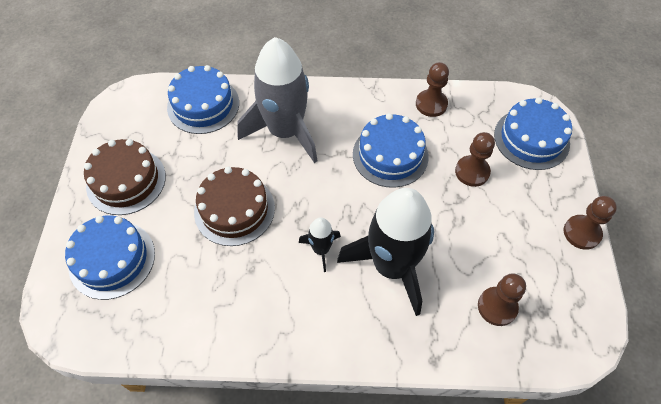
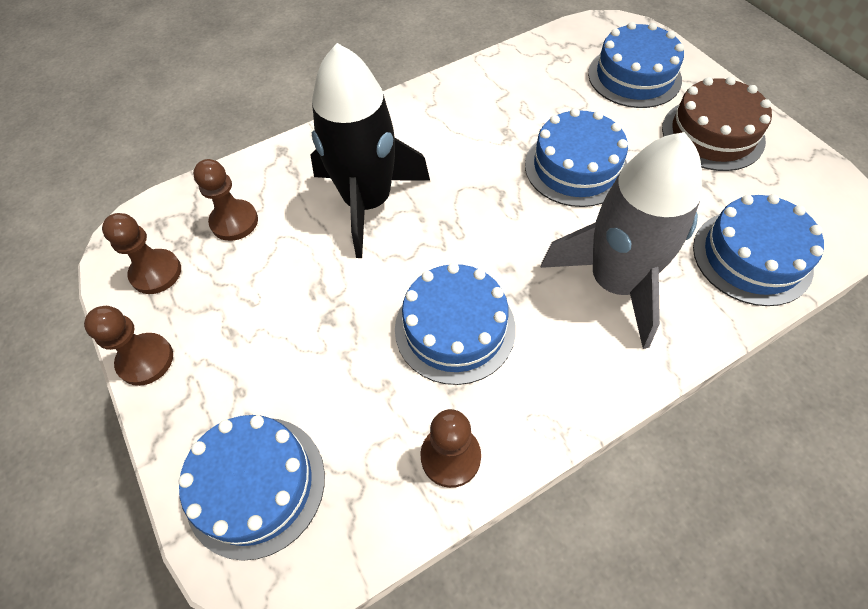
camera: 150 degrees right, 0 degrees up
brown cake [194,167,275,246] -> blue cake [525,108,628,207]
black rocket [299,217,341,272] -> none
brown pawn [455,132,495,187] -> brown pawn moved to [102,213,181,294]

